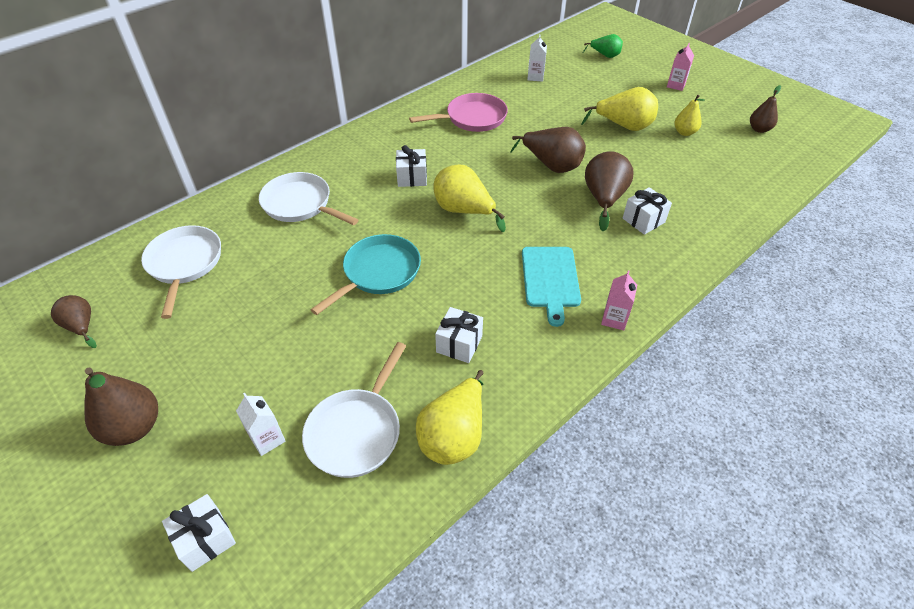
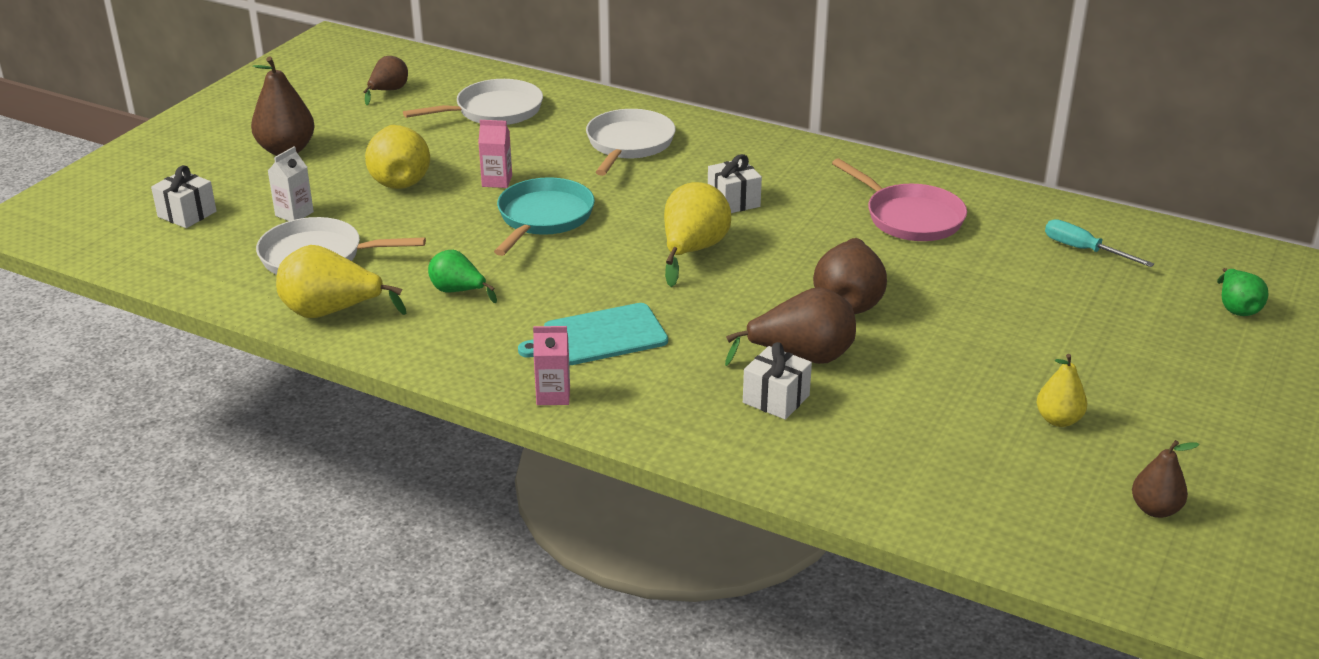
camera: 70 degrees right, 15 degrees down
turquoise pan [311,234,421,315] -> turquoise pan turned 90 degrees counterclockwise [494,177,595,256]
white gift [435,307,483,363] -> green pear [428,250,497,303]
white carton [527,34,547,82] -> turquoise screwdriver [1045,219,1154,267]
yellow pear [581,87,658,131] -> yellow pear moved to [365,125,430,189]
pink carton [667,43,694,91] -> pink carton moved to [478,120,512,188]

